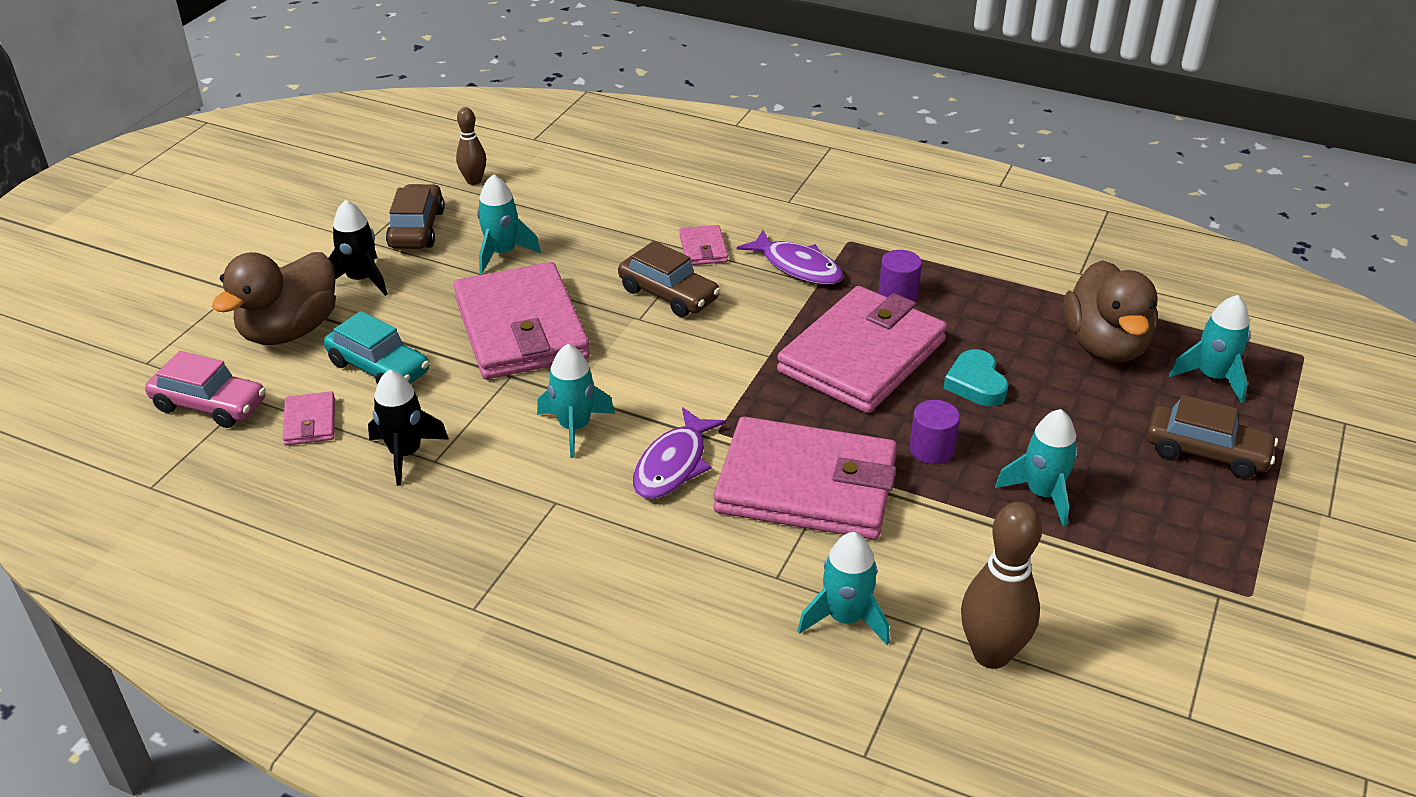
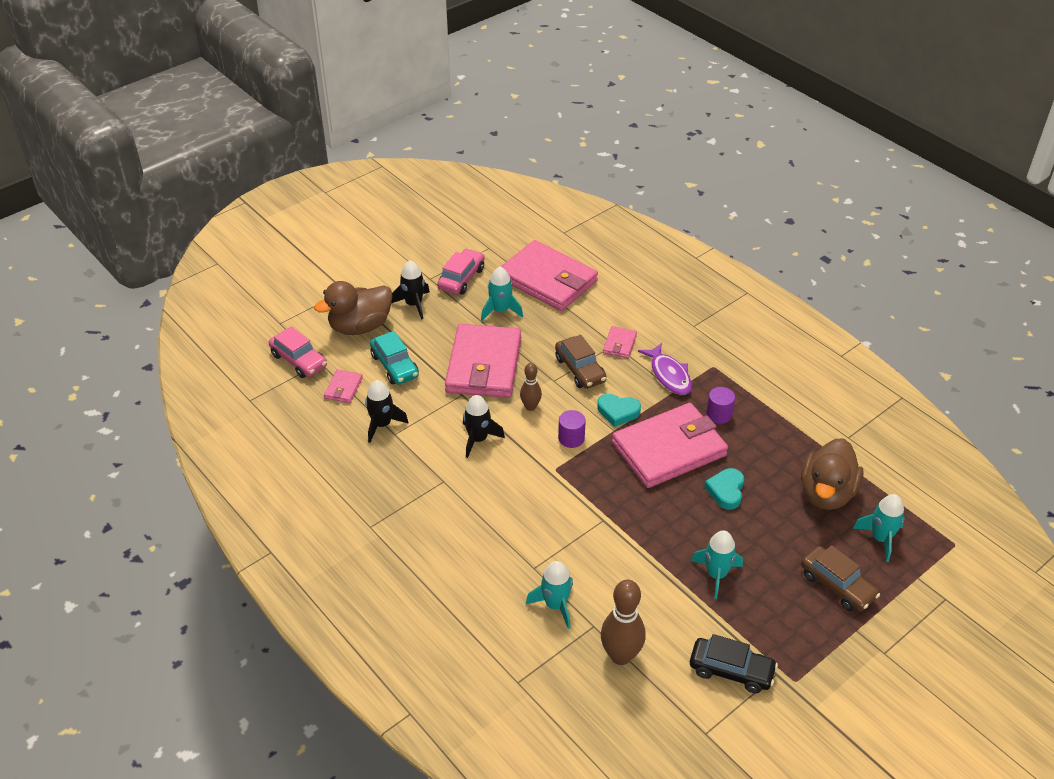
camera: 25 degrees right, 5 degrees up
brown car [386,184,445,249] -> pink car [437,249,485,295]
brown bowling pin [456,107,486,185] -> brown bowling pin moved to [520,363,542,411]
turquoise rocket [537,344,615,458] -> black rocket [463,395,505,458]
purple fish [633,407,726,499] -> none
pink wallet [713,417,897,540] -> pink wallet moved to [501,240,598,311]
purple cylinder [909,400,960,464] -> purple cylinder moved to [558,410,586,448]
none -> turquoise heart [597,394,641,427]
none -> black car [690,634,778,693]

